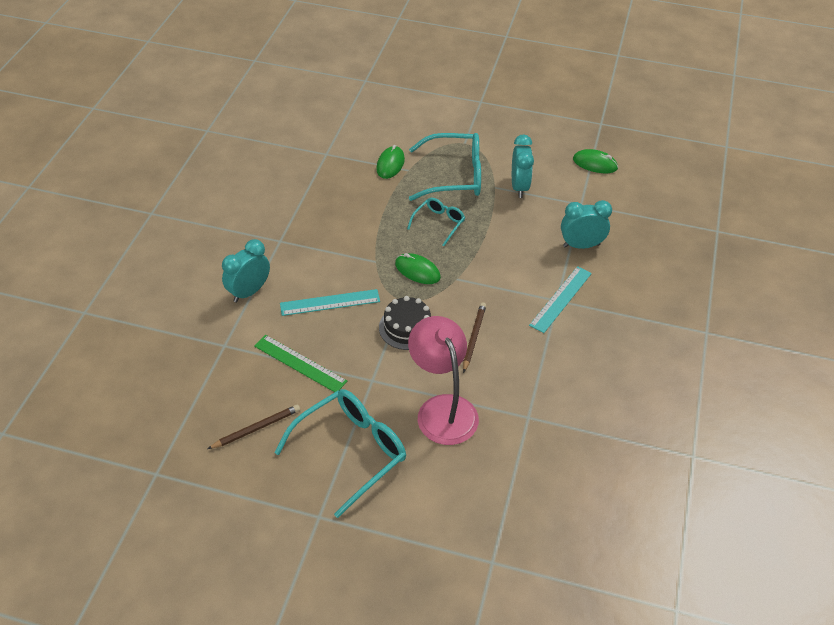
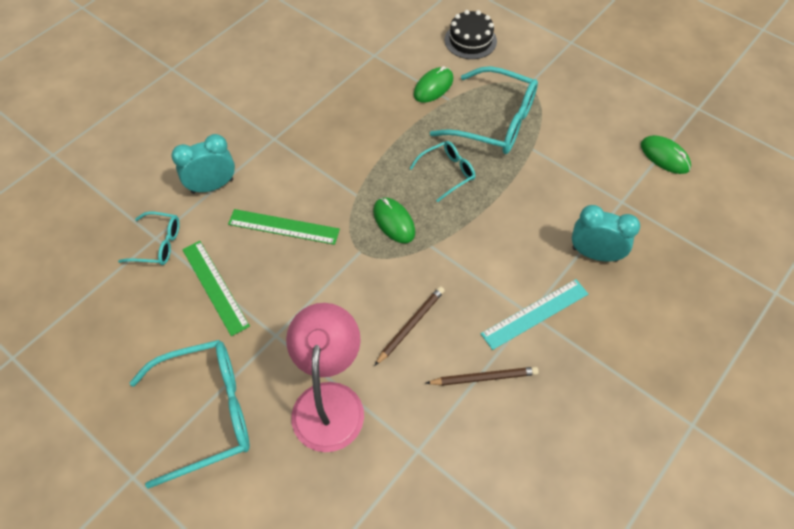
camera: 25 degrees right, 10 degrees up
brown pencil [208,405,300,449] -> brown pencil moved to [426,367,539,386]
turquoise ruler [280,289,380,316] -> green ruler [228,209,340,245]
black cake [379,296,431,350] -> black cake moved to [445,10,497,59]
turquoise clock [512,134,534,198] -> none
none -> turquoise glasses [118,211,180,265]

